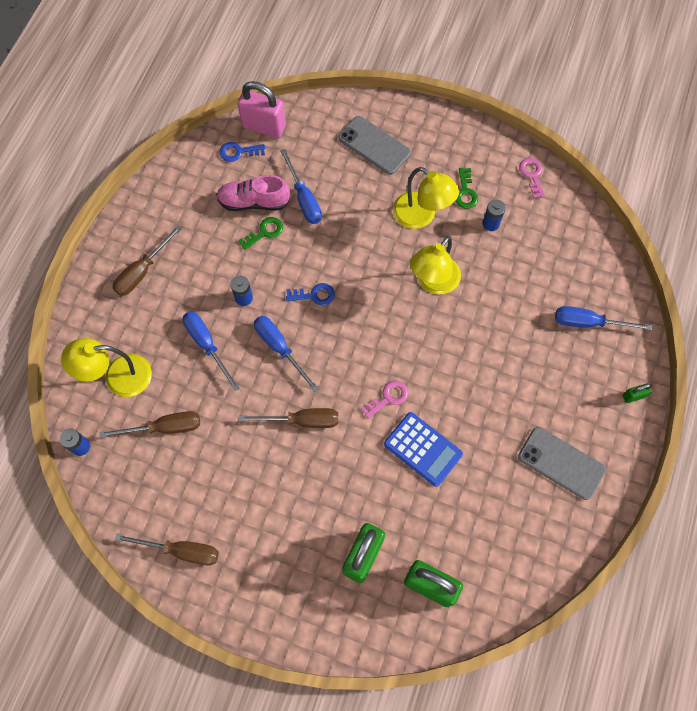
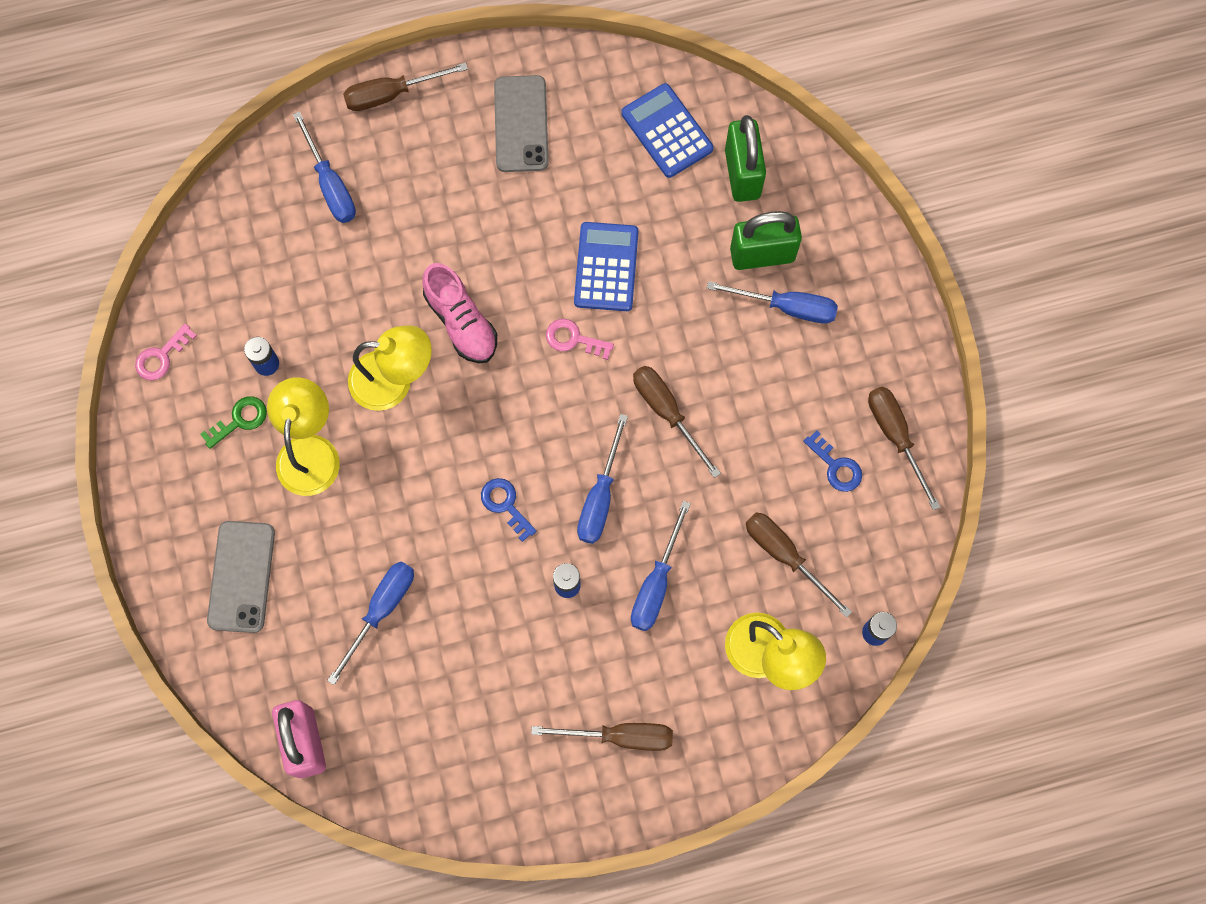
camera: 125 degrees left, 5 degrees up
pink shoe [216,175,290,211] -> pink shoe moved to [423,263,497,363]
blue key [219,142,265,162] -> blue key moved to [803,430,862,492]
green key [238,217,283,250] -> none
green padlock [623,383,652,403] -> brown screwdriver [343,63,468,111]
none -> blue calculator [621,83,713,178]
none -> blue screwdriver [707,281,838,324]

